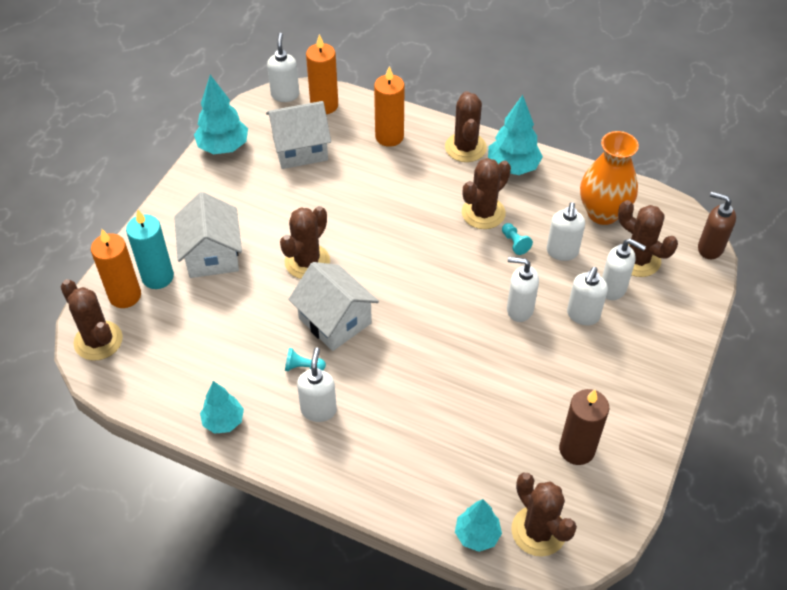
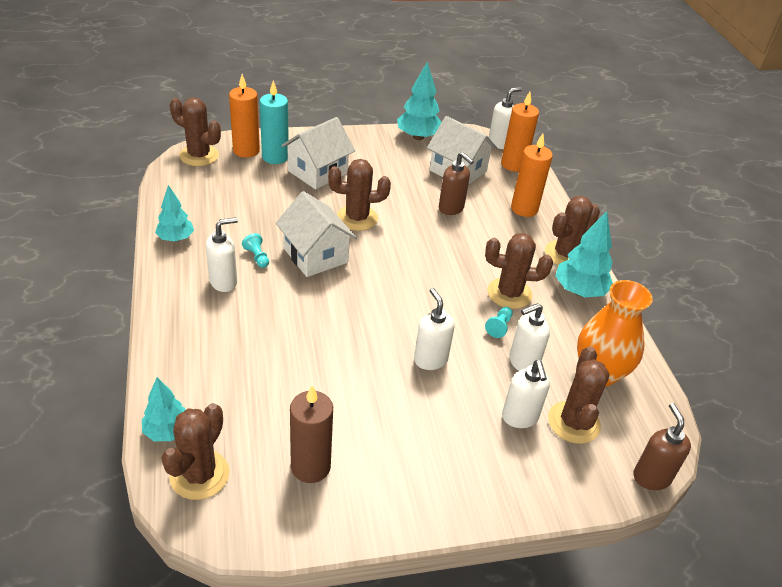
camera: 50 degrees right, 10 degrees down
brown cactus [61,279,123,361] -> brown cactus turned 75 degrees counterclockwise [170,97,221,166]
white house [288,262,379,351] -> white house turned 45 degrees counterclockwise [276,191,357,277]
white soap dispenser [567,267,608,326] -> none
none -> brown soap dispenser [439,152,474,215]

